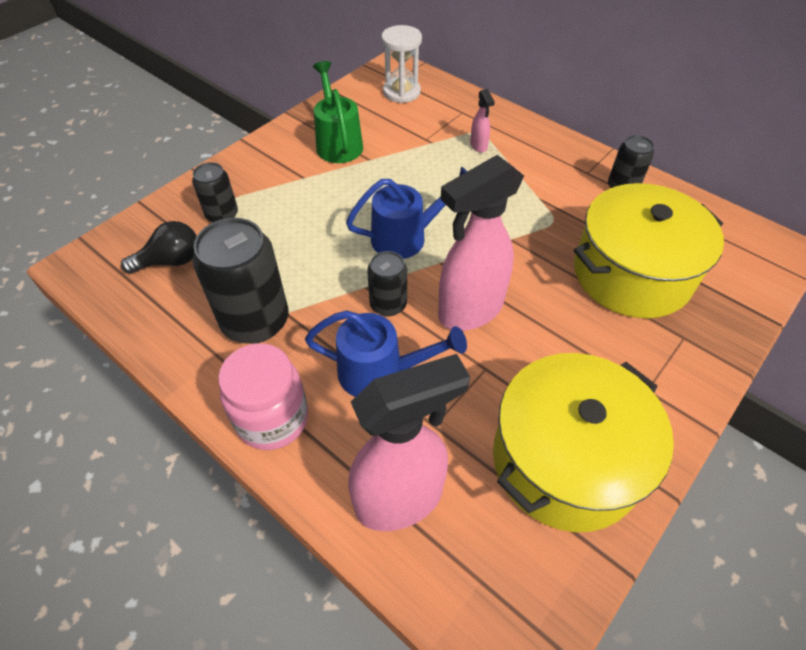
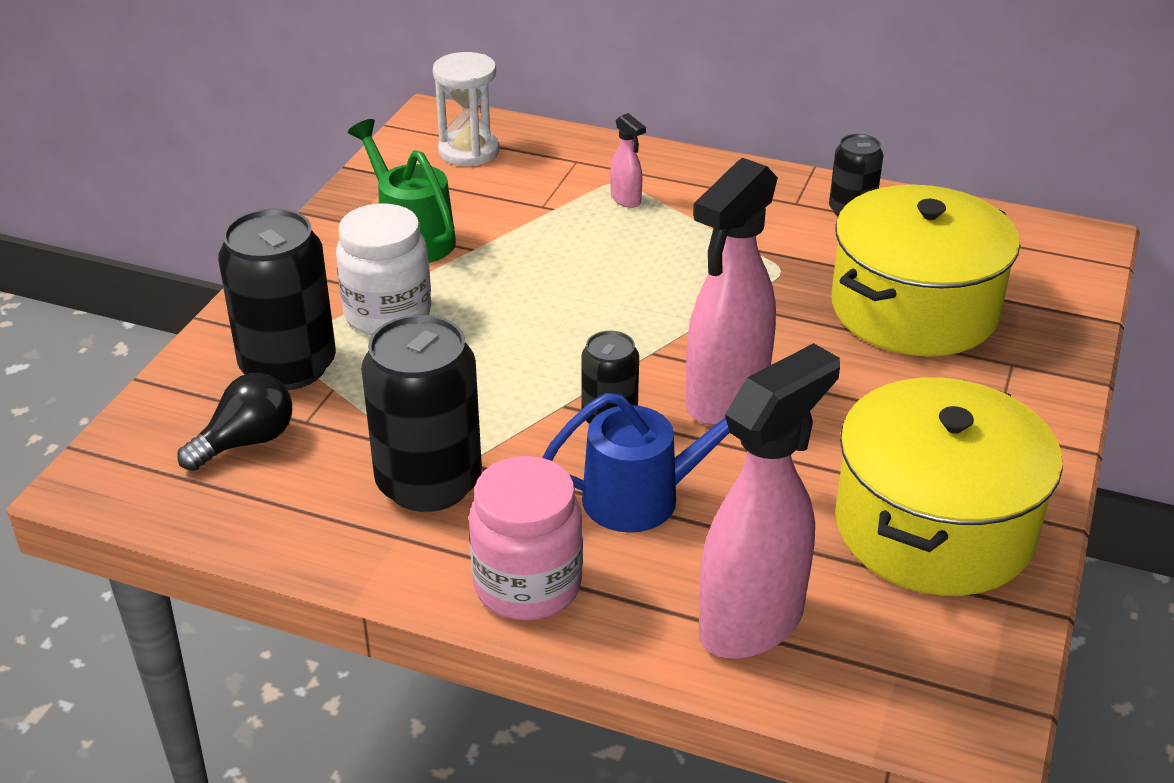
camera: 20 degrees left, 15 degrees down
black can [192,162,238,222] -> black can [218,208,336,390], size x1.81
blue watering can [346,167,467,259] -> none
none -> white jar [336,204,431,335]

